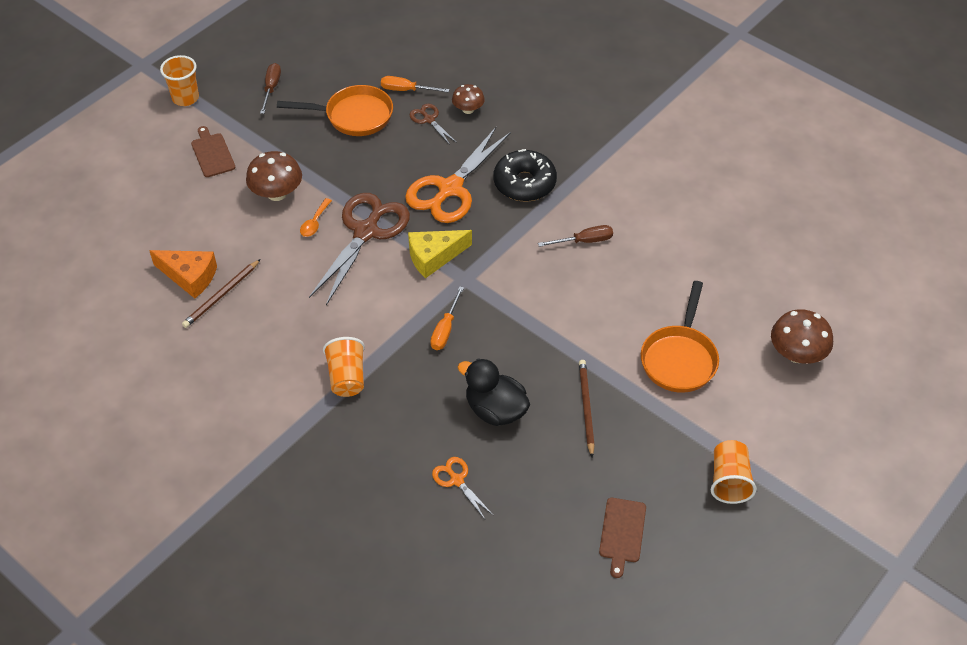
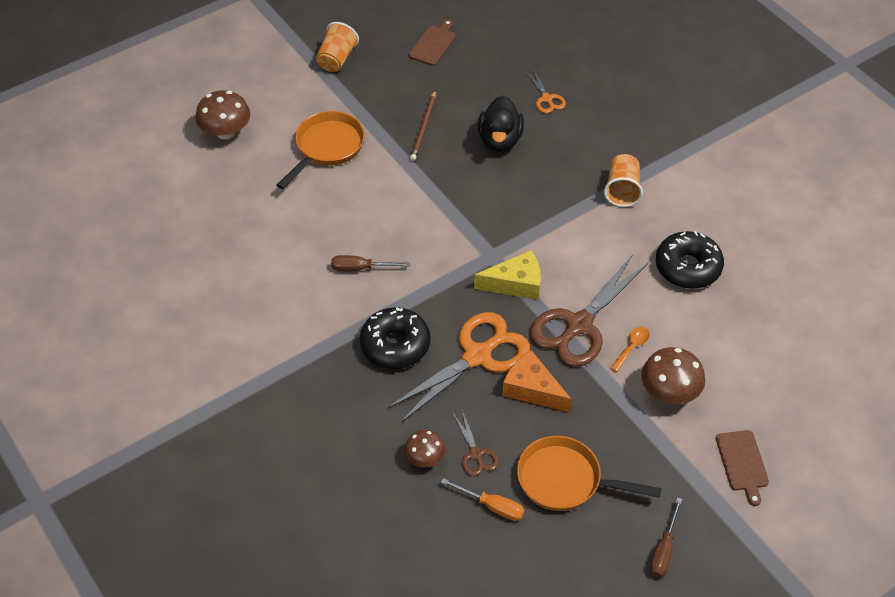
camera: 165 degrees left, 0 degrees up
orange cheese [149,250,217,299] -> orange cheese moved to [502,350,572,412]
orange cup [160,55,199,106] -> none
brown pencil [182,259,261,328] -> none
orange screwdriver [430,286,464,350] -> none
black duck [457,358,530,426] -> black duck turned 45 degrees clockwise [478,96,524,152]
none -> black donut [656,231,724,289]

